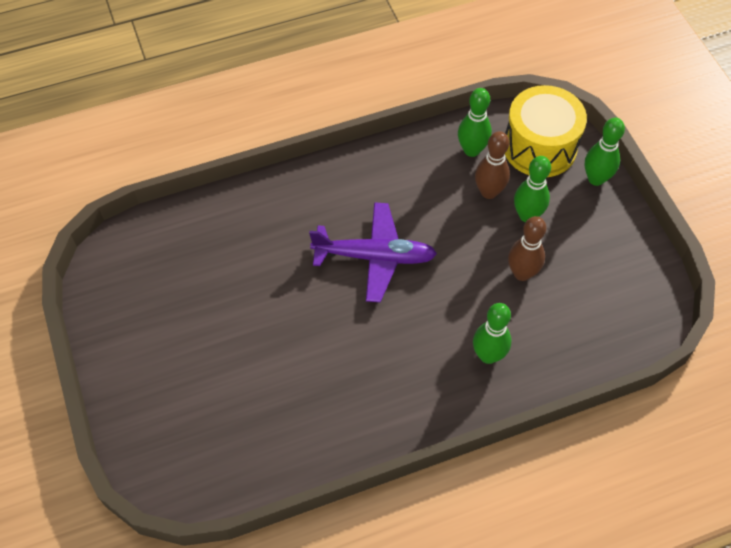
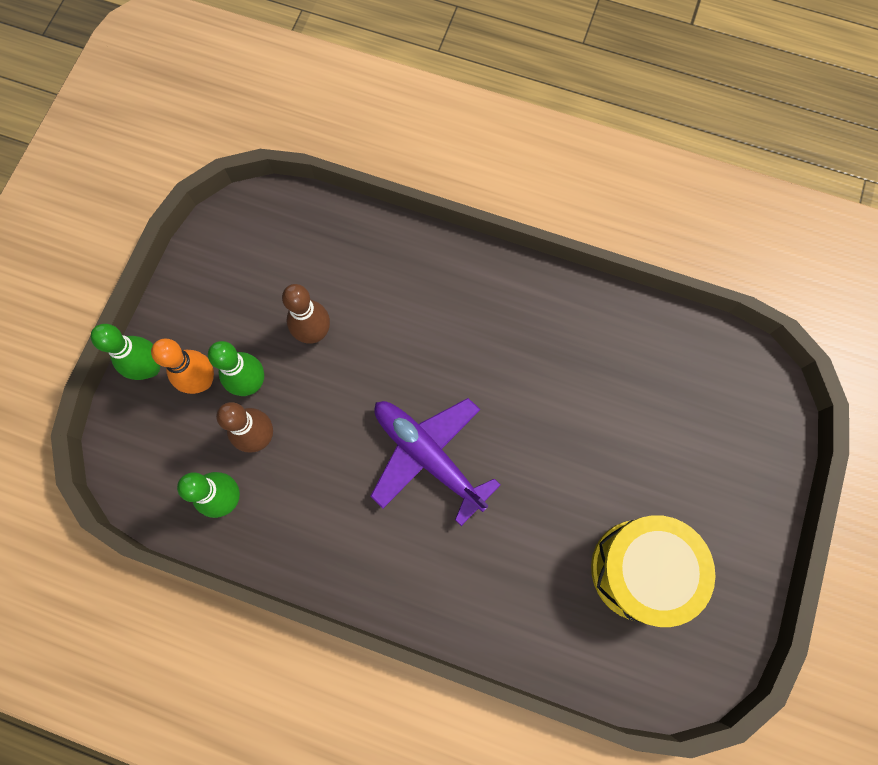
camera: 140 degrees left, 15 degrees up
green bowling pin [473,303,511,364] -> none
yellow drum [505,85,587,177] -> yellow drum moved to [591,515,715,627]
none -> orange bowling pin [151,339,214,394]

